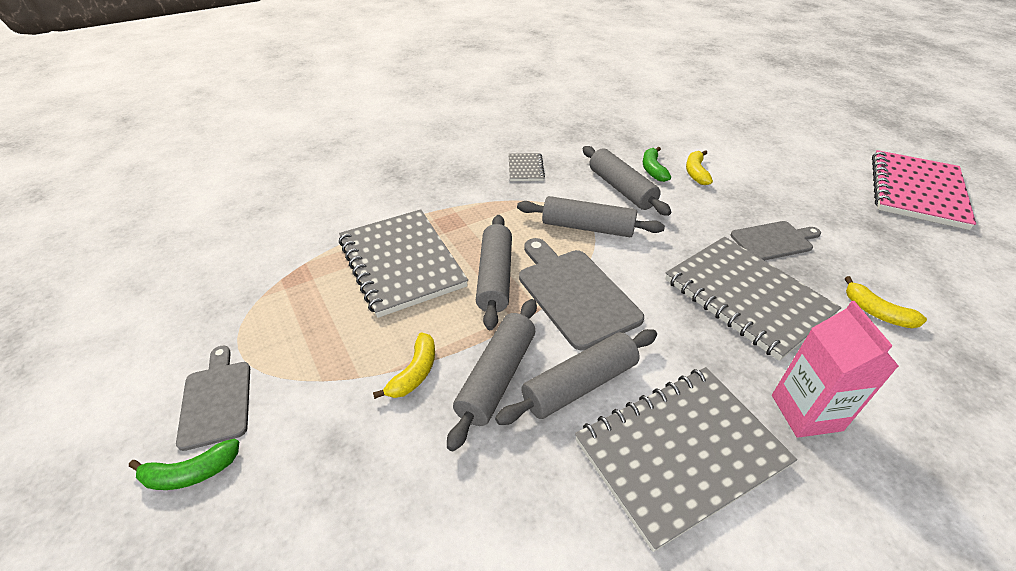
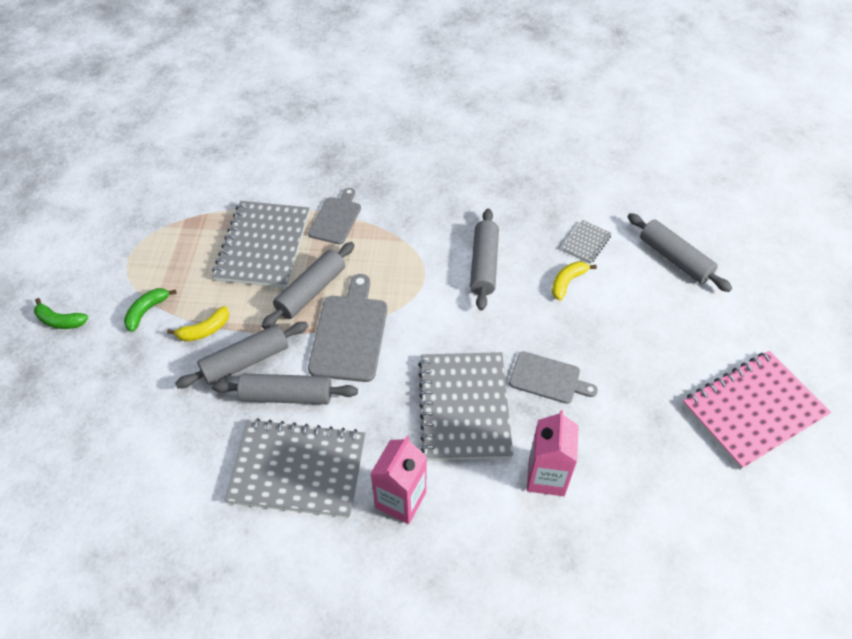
camera: 35 degrees right, 10 degrees up
grey cutting board [176,346,250,451] -> grey cutting board moved to [308,188,361,245]
grey notebook [508,153,545,181] -> grey notebook moved to [561,220,612,264]
grey rolling pin [517,196,665,237] -> grey rolling pin moved to [627,213,732,292]
green banana [643,146,671,182] -> green banana moved to [124,288,177,332]
yellow banana [845,276,927,328] -> pink carton [527,410,579,496]

